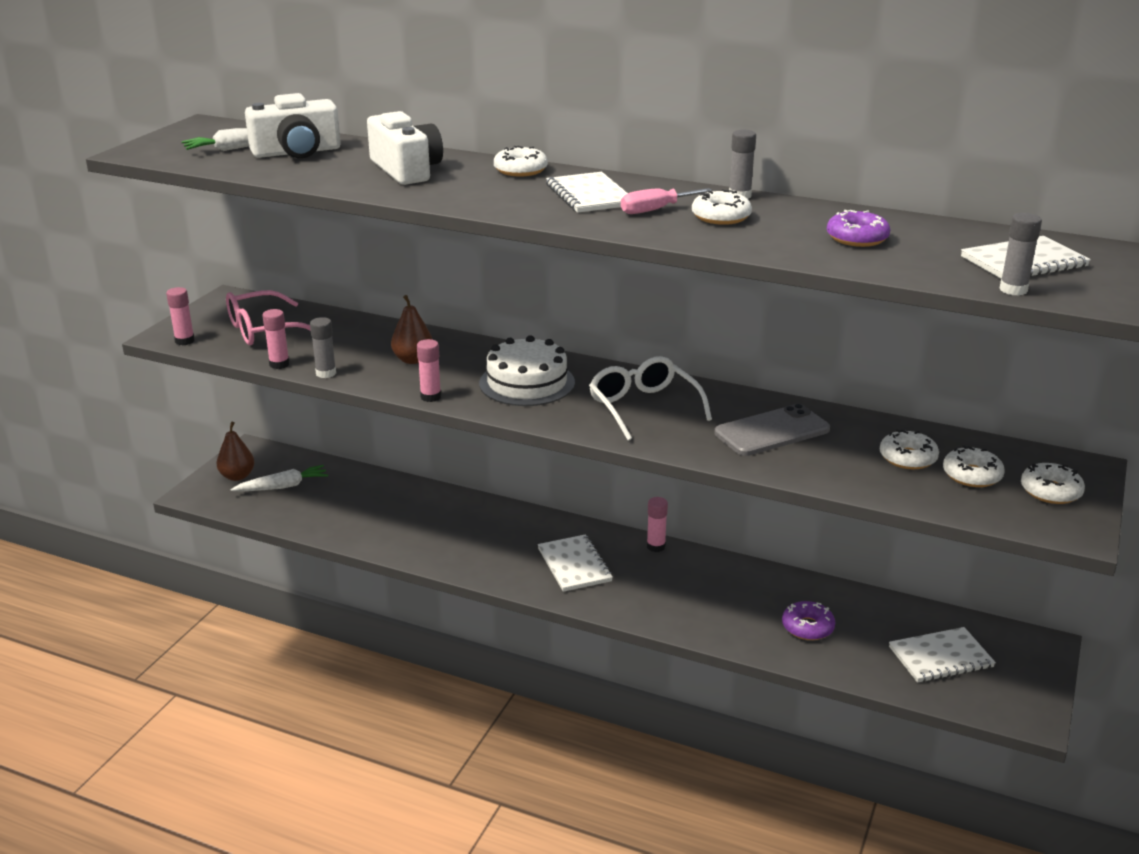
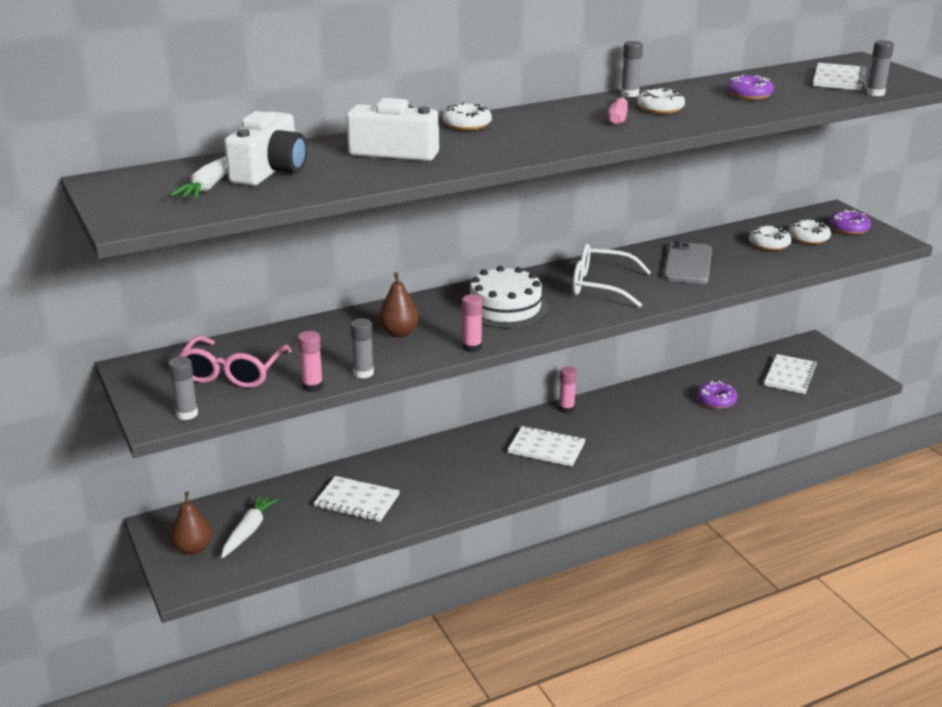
camera: 50 degrees left, 0 degrees up
pink glue stick [166,287,195,345] -> grey glue stick [168,356,198,420]
white notebook [546,172,628,213] -> white notebook moved to [314,476,400,522]
white donut [1021,463,1085,504] -> purple donut [829,210,871,235]

